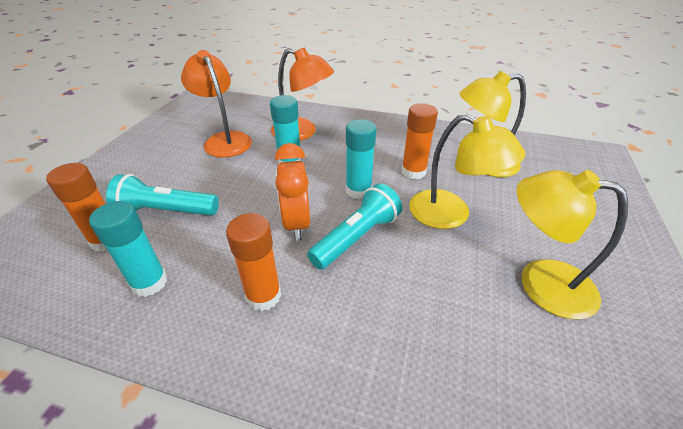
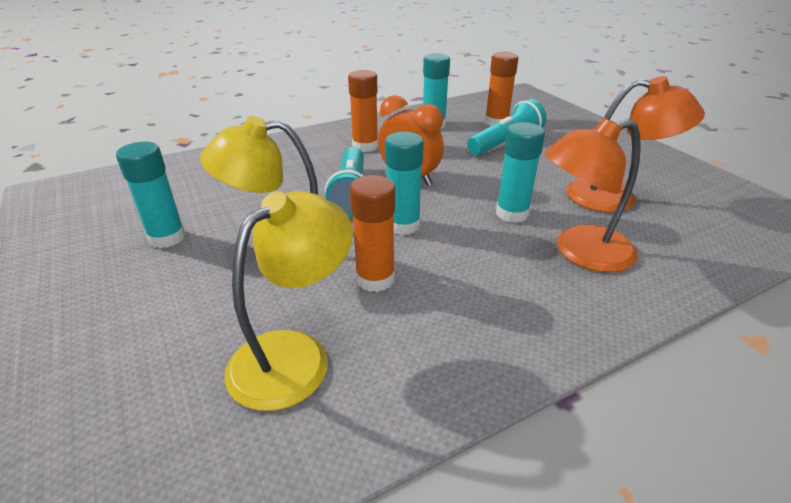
camera: 135 degrees right, 5 degrees down
yellow lamp [516,170,628,319] -> turquoise glue stick [116,142,186,248]

